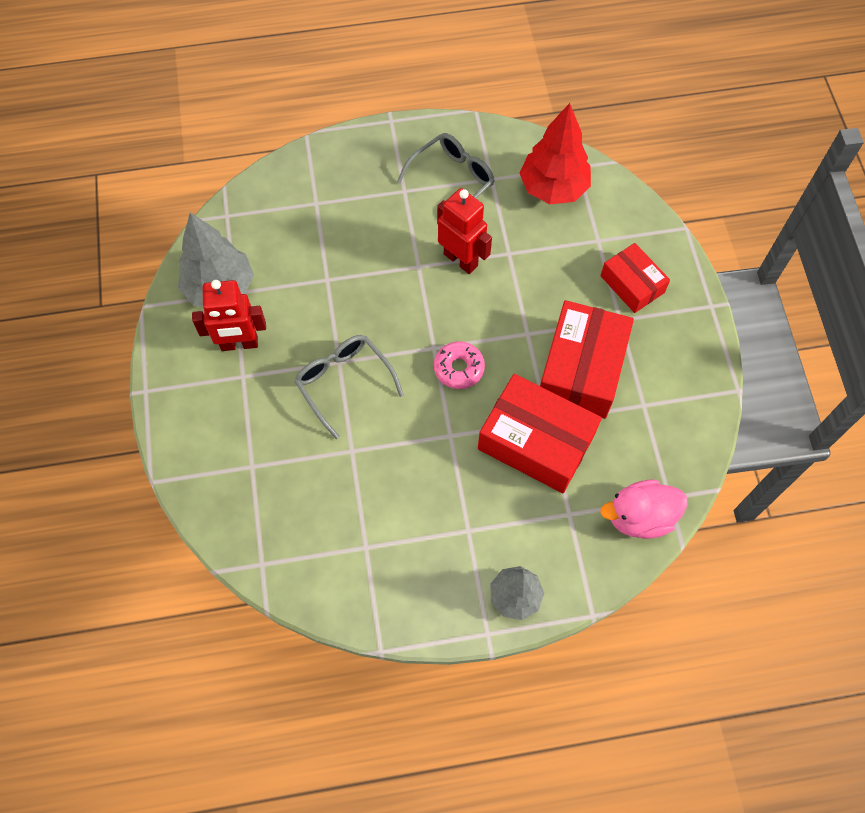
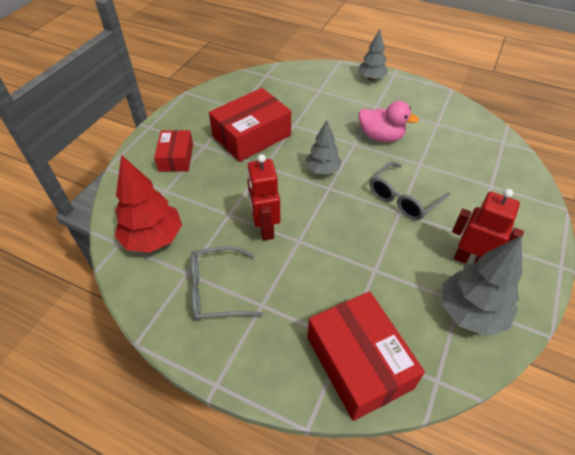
camera: 145 degrees left, 15 degrees down
grey glasses [294,335,404,439] -> grey glasses turned 45 degrees clockwise [370,162,450,220]
pink donut [434,341,485,389] -> grey tree [306,120,342,175]
red box [478,374,602,493] -> red box moved to [307,291,425,421]
pink duck [600,480,687,539] -> pink duck moved to [359,101,419,142]

